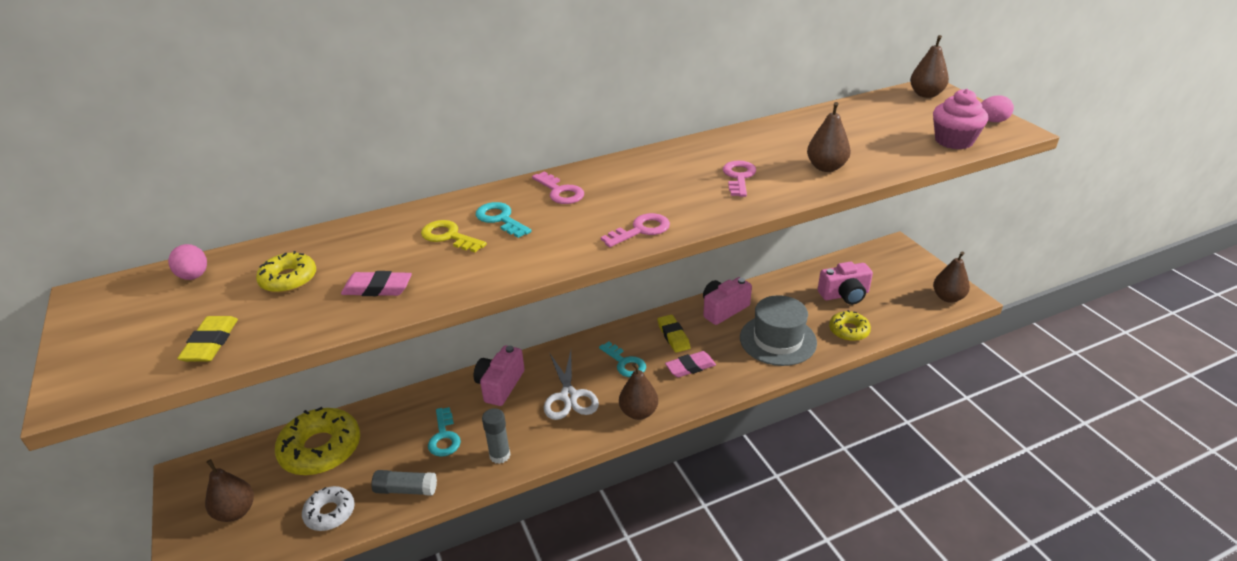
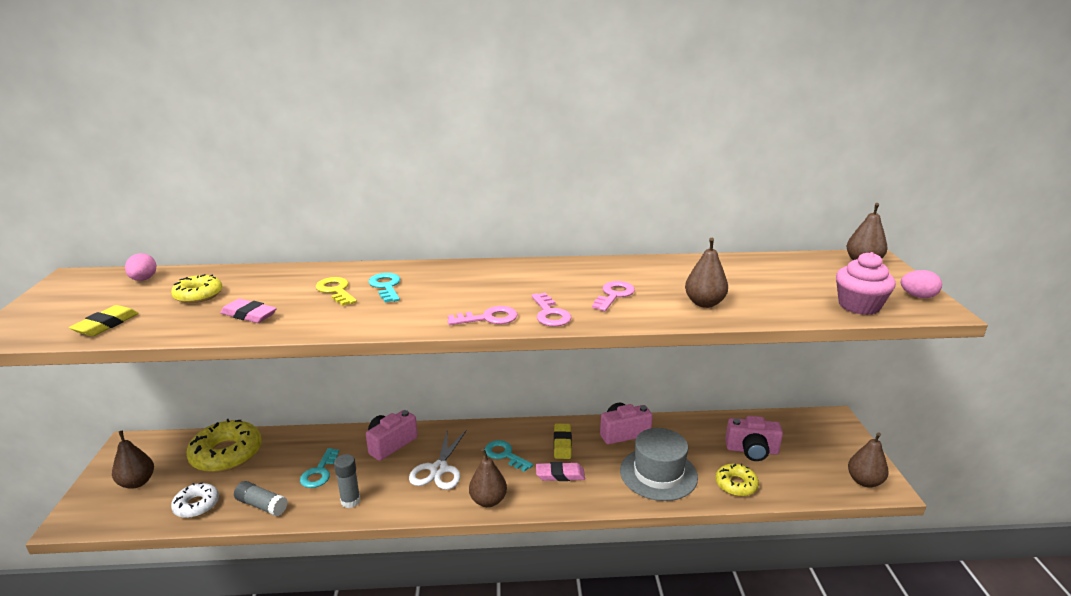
camera: 20 degrees right, 10 degrees down
pink key [532,172,584,204] -> pink key moved to [532,293,571,327]
turquoise key [599,342,646,377] -> turquoise key turned 150 degrees clockwise [485,440,533,472]

